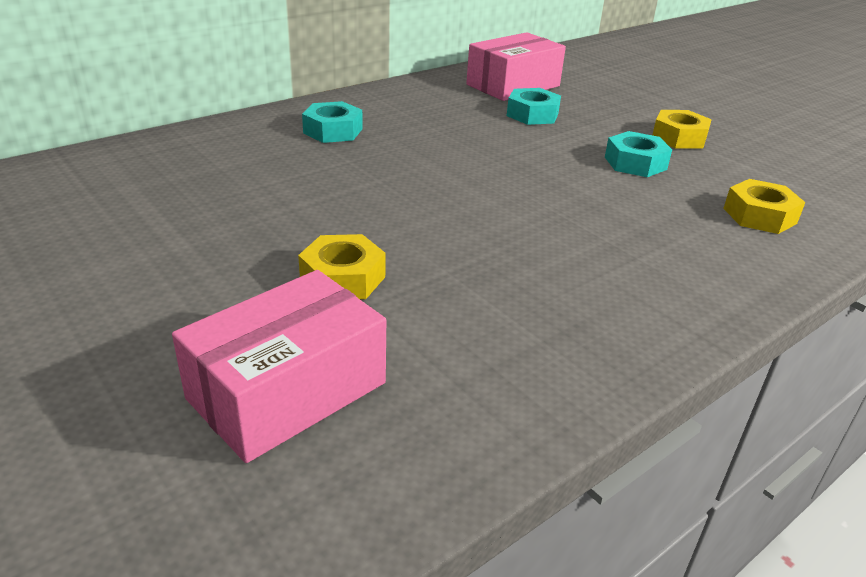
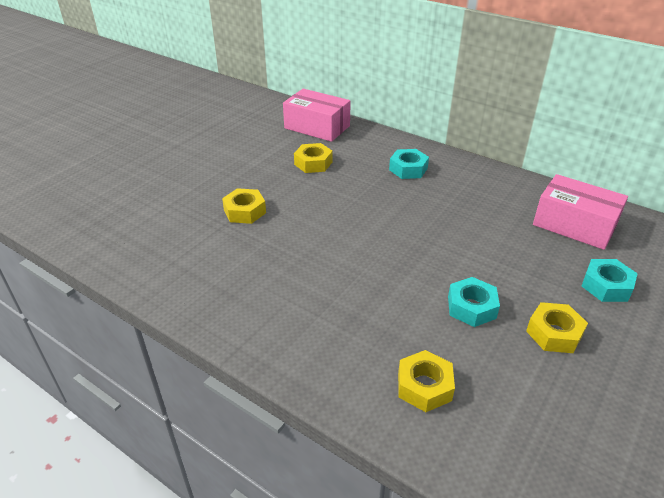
camera: 75 degrees right, 5 degrees up
pink box [172,270,386,463] -> pink box moved to [283,89,351,142]
turquoise nut [507,88,561,125] -> turquoise nut moved to [582,259,638,302]
none -> yellow nut [294,143,333,173]

